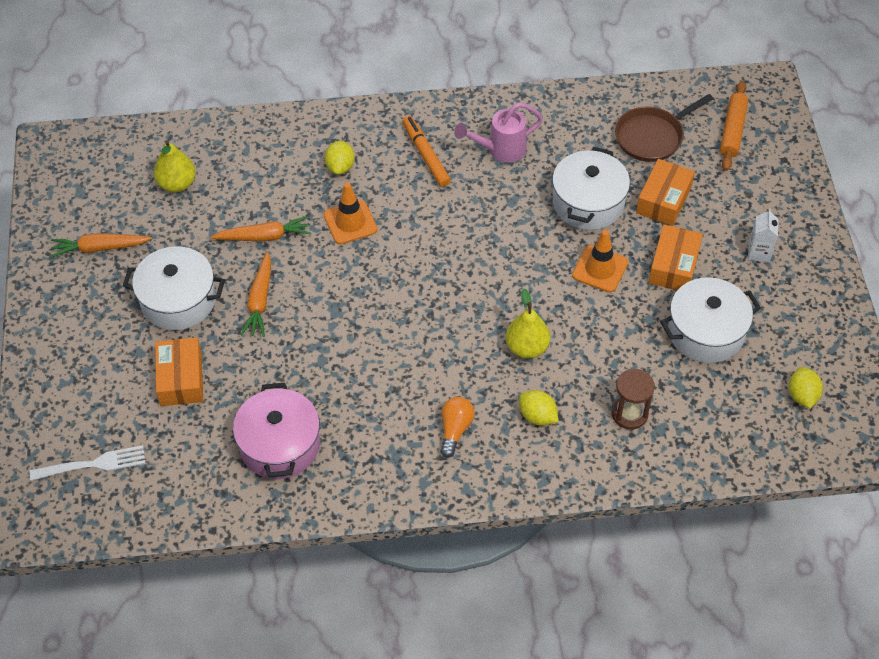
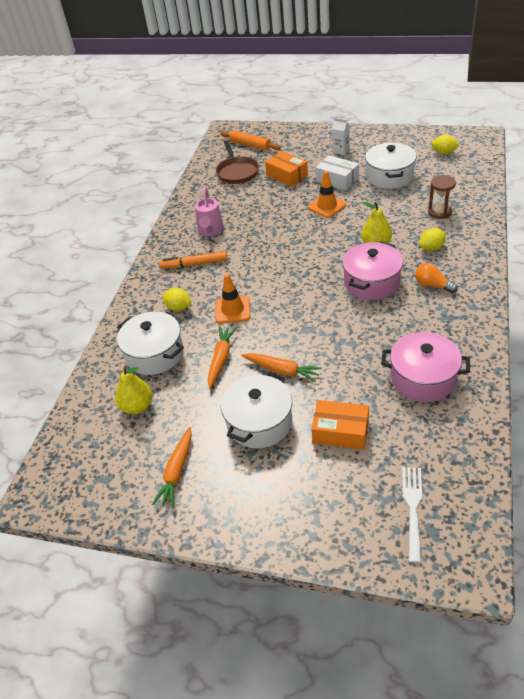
camera: 65 degrees left, 10 degrees down
white pot [552,147,630,230] -> white pot moved to [117,312,184,375]
orange box [649,225,703,290] -> white box [315,155,359,190]
none -> pink pot [342,241,403,300]

